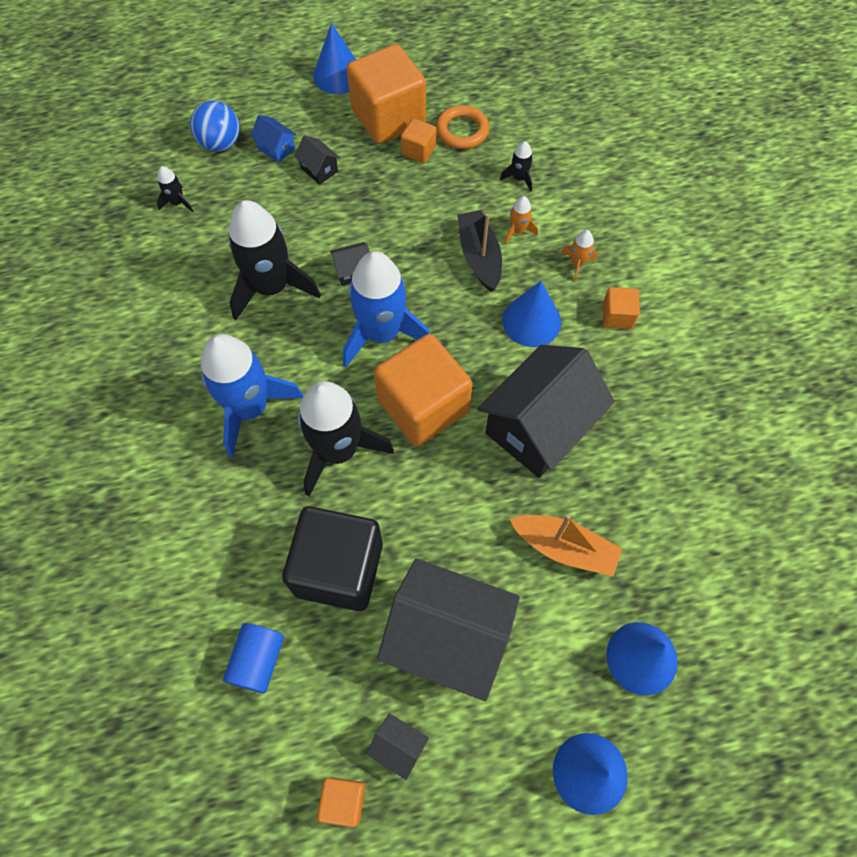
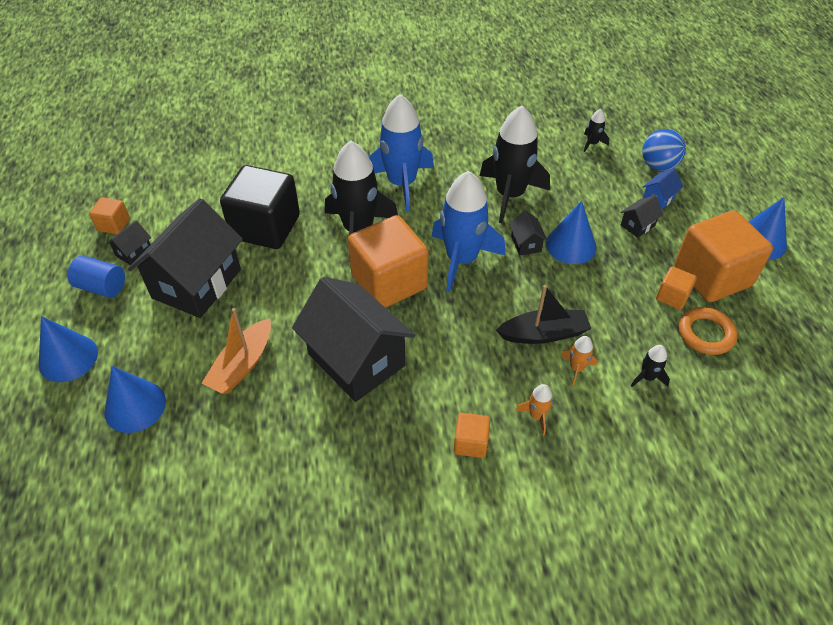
camera: 95 degrees right, 15 degrees down
blue cylinder [223,623,284,693] -> blue cylinder moved to [67,256,125,298]
blue cone [502,281,561,347] -> blue cone moved to [546,201,596,264]

